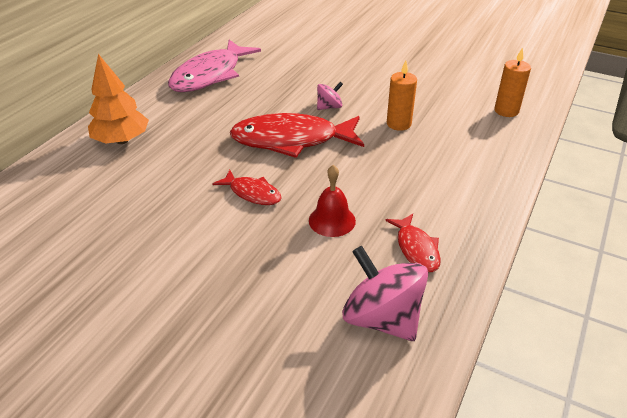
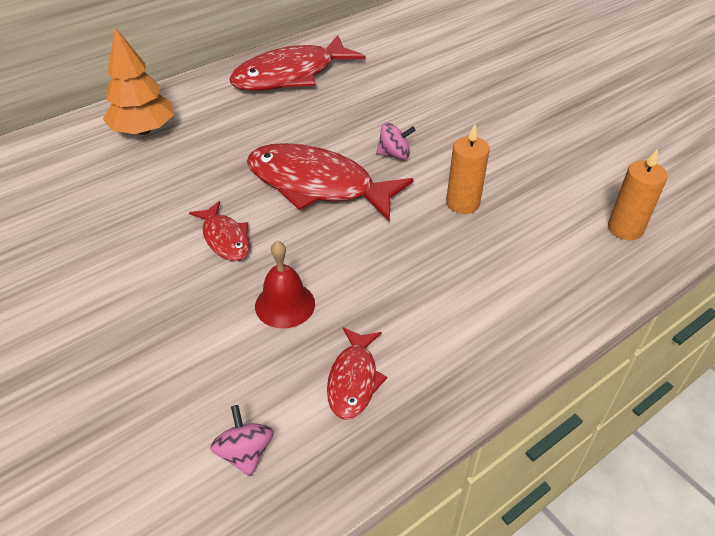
camera: 25 degrees right, 5 degrees up
pink fish [168,40,261,92] -> red fish [229,35,366,91]
pink spinning top [342,246,428,341] -> pink spinning top [210,405,274,477], size x0.52

